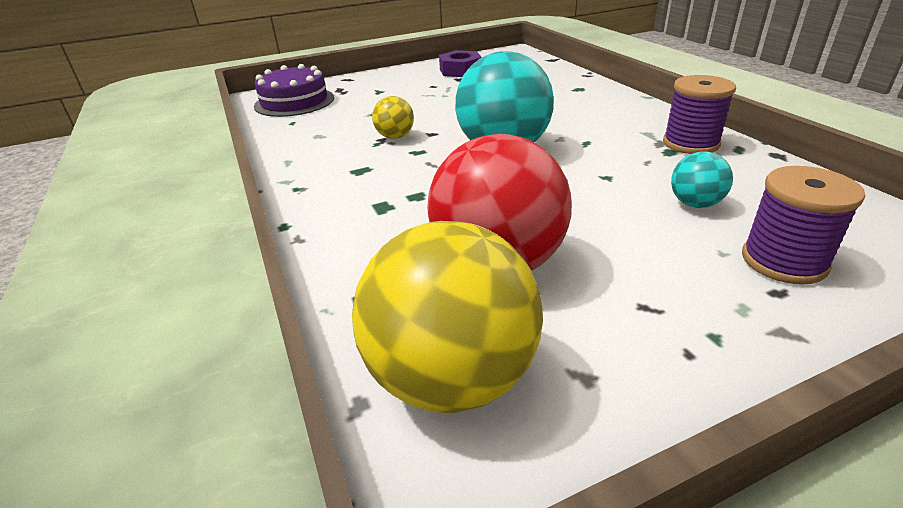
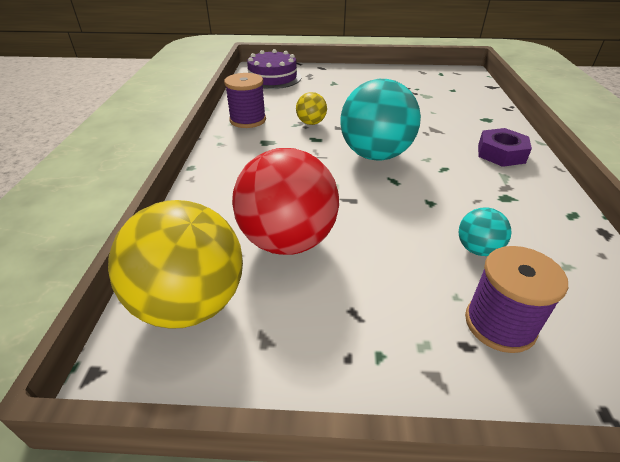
camera: 25 degrees right, 5 degrees up
purple nut [439,50,482,77] -> purple nut moved to [478,128,532,167]
purple spool [663,75,736,154] -> purple spool moved to [224,73,266,128]

